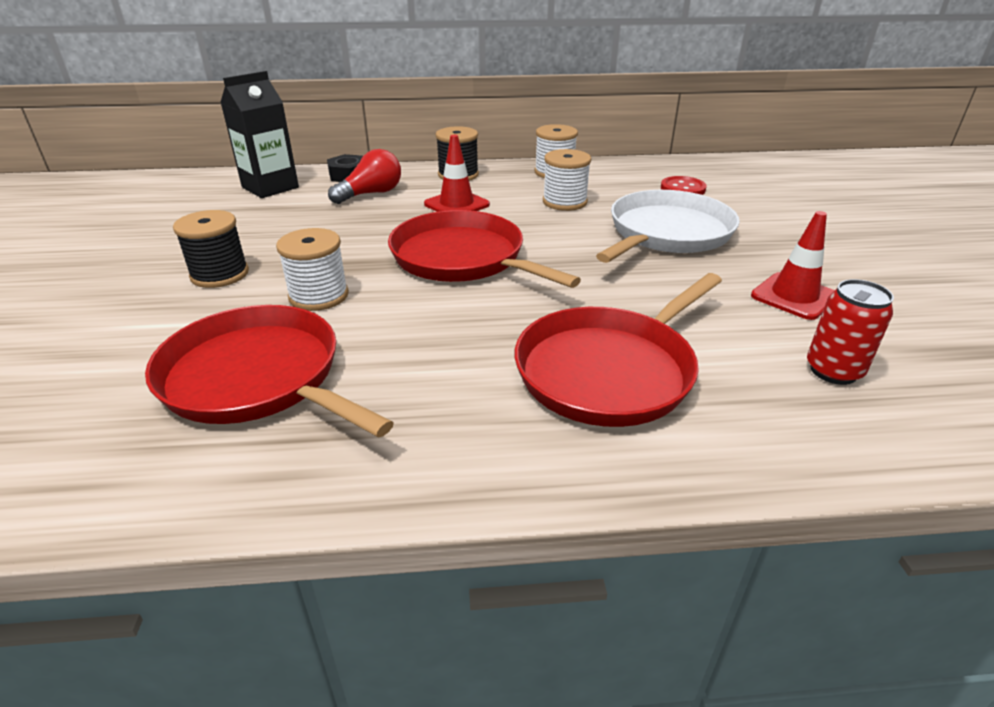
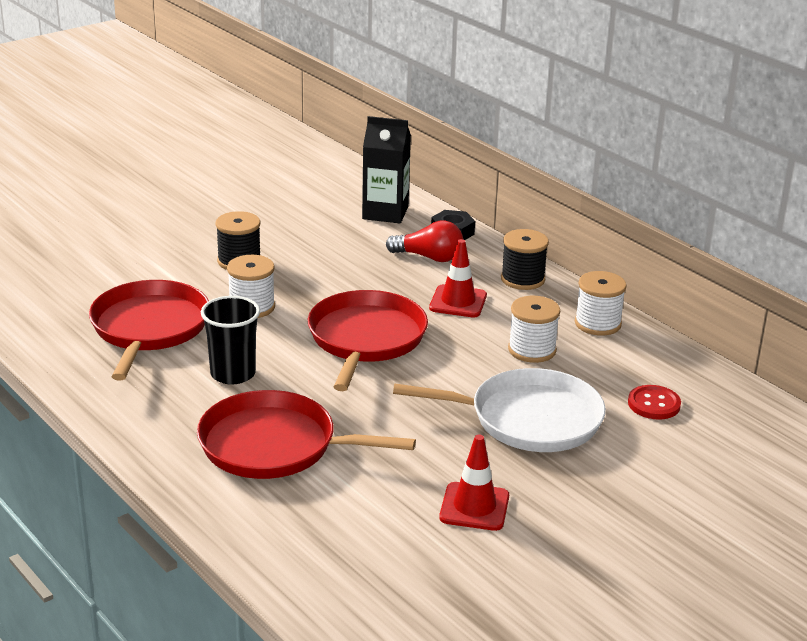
camera: 55 degrees right, 5 degrees down
red can [807,279,894,385] -> none
none -> black cup [201,296,260,385]

